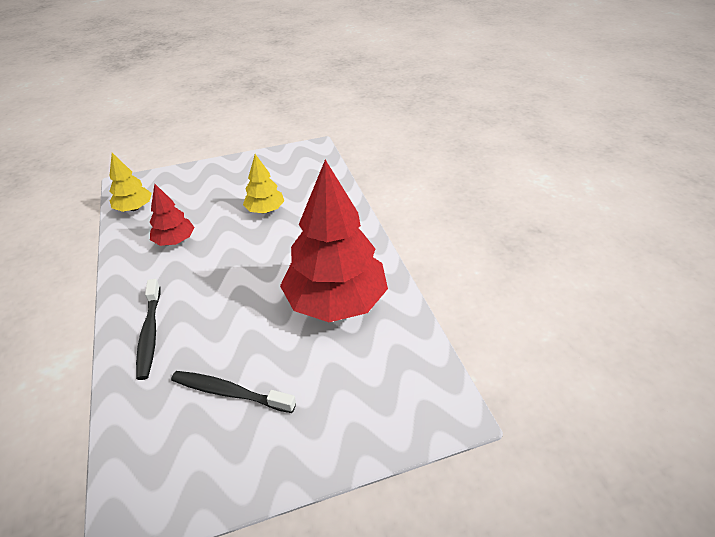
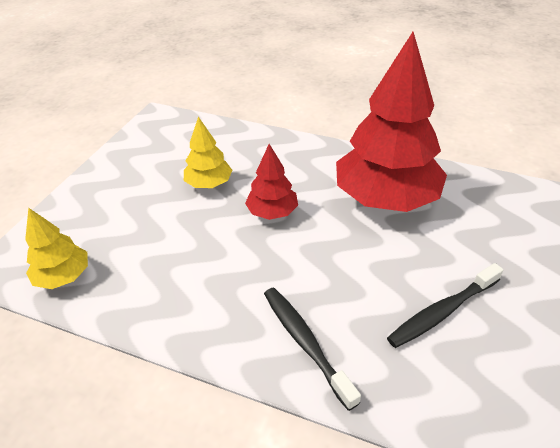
camera: 50 degrees left, 0 degrees up
black toothbrush [136,279,161,380] -> black toothbrush turned 150 degrees counterclockwise [264,288,361,411]
red tree [150,184,194,246] -> red tree moved to [245,144,298,220]

